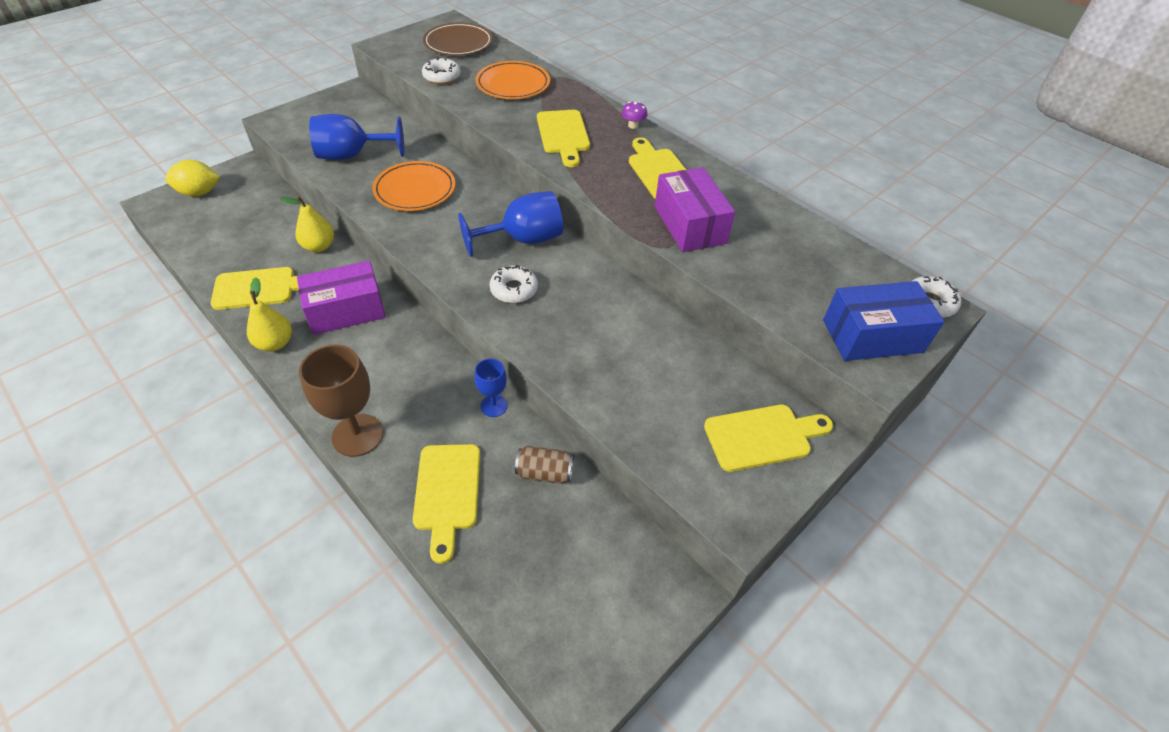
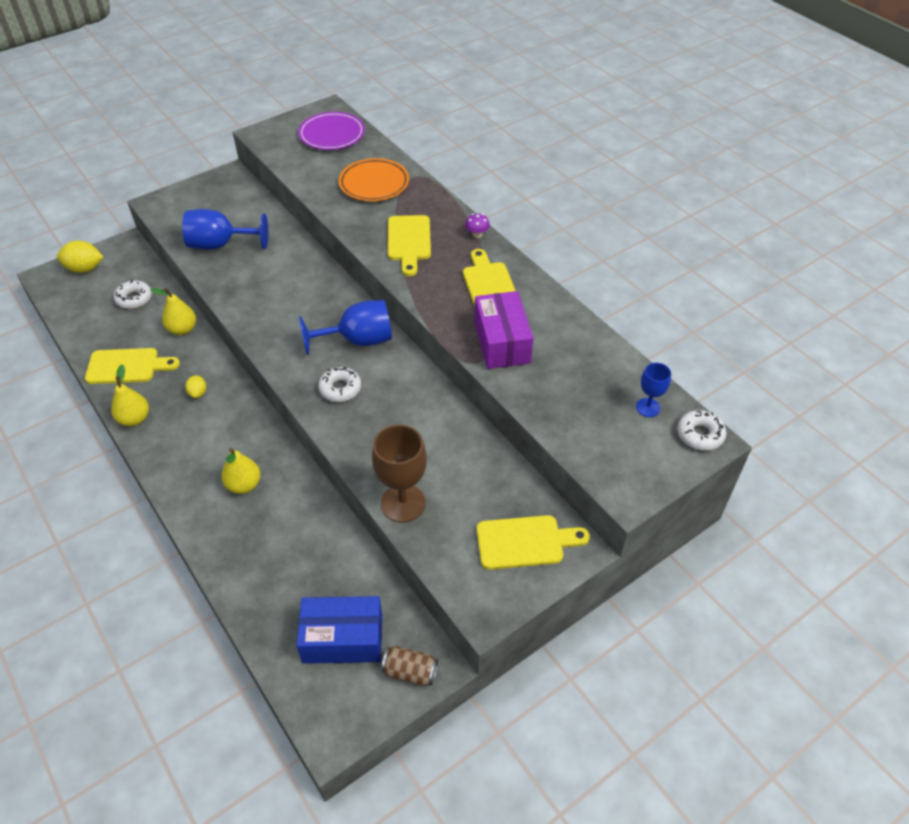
camera: 10 degrees right, 0 degrees up
purple box [297,261,386,335] -> yellow lemon [185,375,206,398]
brown goblet [299,345,383,457] -> brown goblet moved to [372,424,427,523]
orange plate [372,161,456,211] -> none
yellow cutting board [413,444,480,564] -> none
white donut [422,57,461,84] -> white donut moved to [113,279,152,309]
brown plate [423,23,493,56] -> purple plate [298,112,365,150]
blue goblet [475,358,507,417] -> blue goblet moved to [636,363,671,417]
brown can [515,446,574,484] -> brown can moved to [381,646,438,686]
blue box [823,281,945,361] -> blue box moved to [296,596,382,664]
none -> yellow pear [221,448,261,494]

